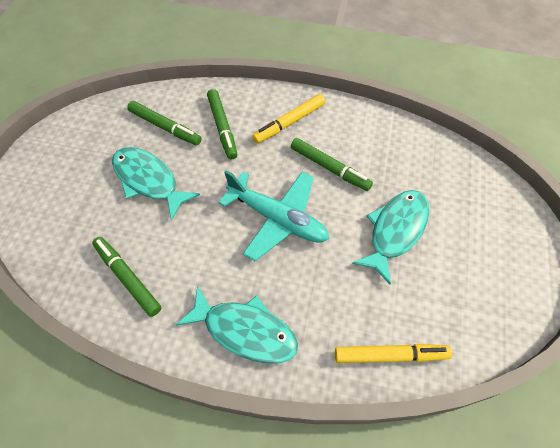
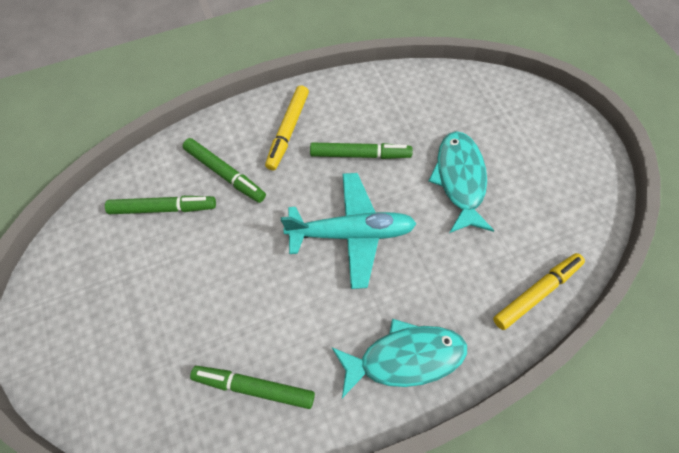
camera: 35 degrees left, 5 degrees up
turquoise fish [112,147,200,221] -> none

